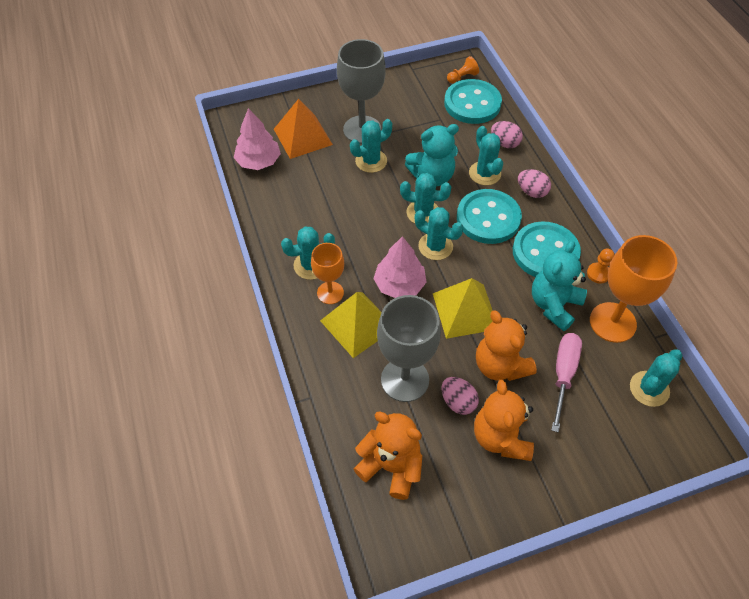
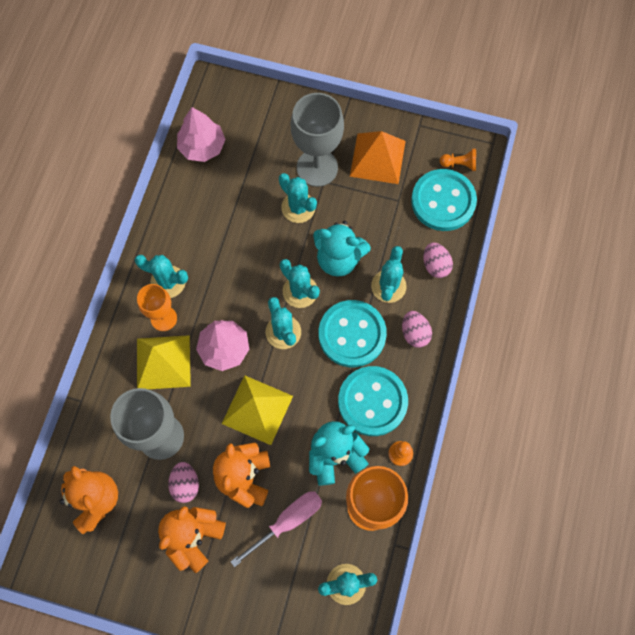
camera: 35 degrees right, 15 degrees up
orange pyramid [274,99,333,159] -> orange pyramid moved to [350,131,406,184]
turquoise cactus [350,119,392,173] -> turquoise cactus turned 45 degrees clockwise [279,173,317,223]

